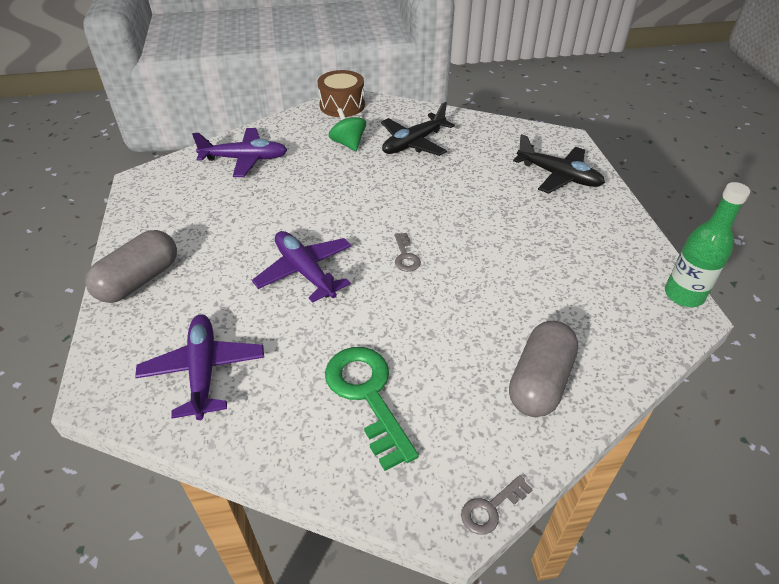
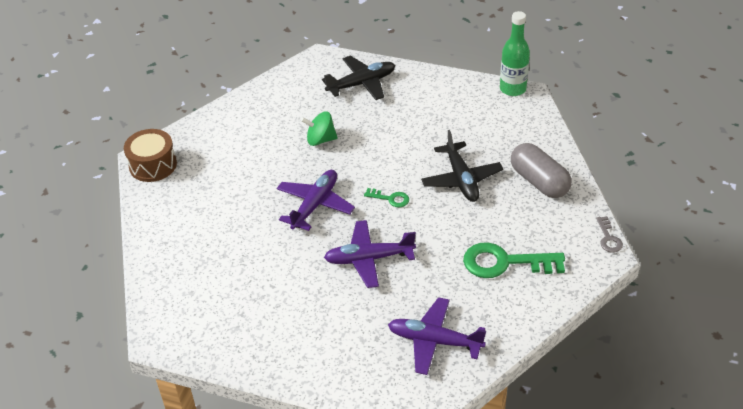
camera: 60 degrees left, 0 degrees up
grey capsule [85,230,177,303] -> none
purple plane [192,128,287,177] -> purple plane moved to [277,170,355,231]
green spinning top [329,108,366,151] -> green spinning top moved to [301,112,338,146]
black plane [381,102,455,156] -> black plane moved to [421,130,503,202]
grey key [394,233,421,272] -> green key [364,188,409,207]

